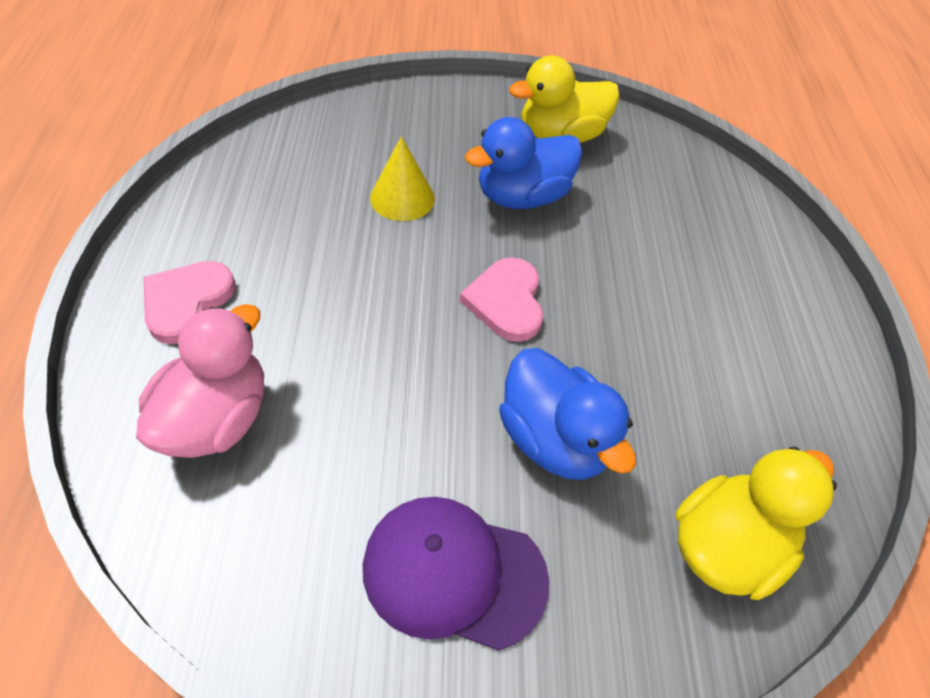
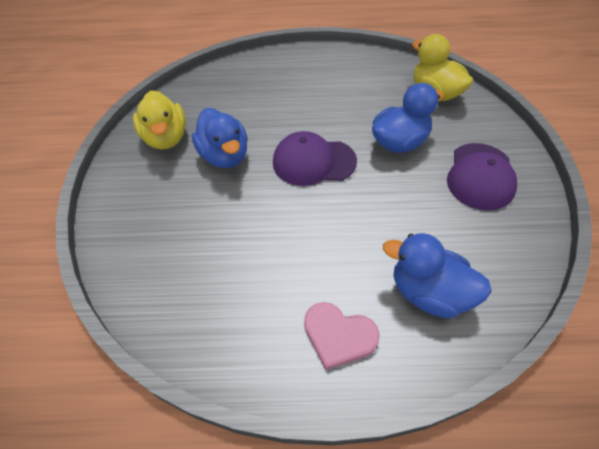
camera: 85 degrees left, 0 degrees up
pink duck [136,304,264,458] -> blue duck [383,233,492,319]
yellow cone [370,136,435,221] -> none
pink heart [460,257,544,342] -> purple cap [273,131,357,186]

